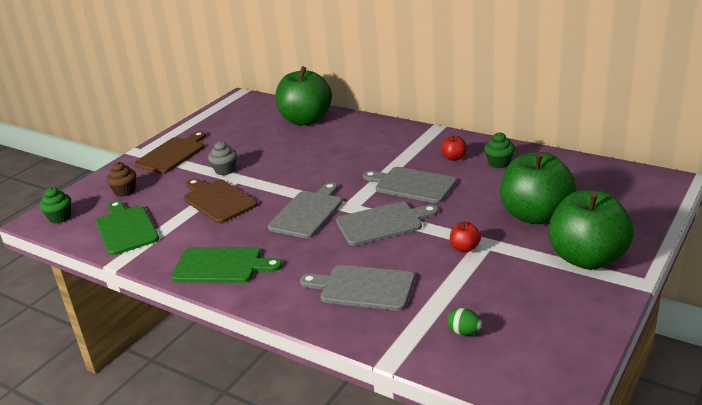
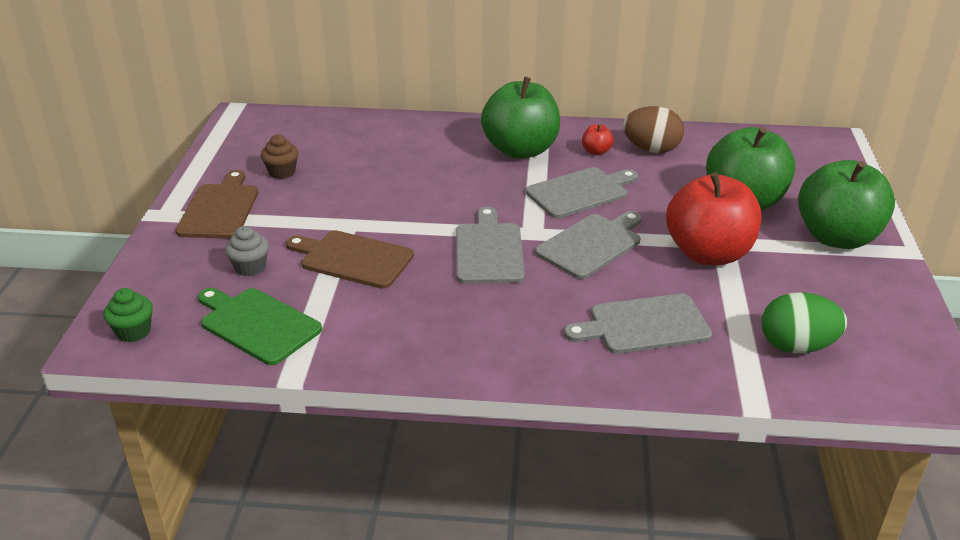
camera: 30 degrees left, 5 degrees up
brown cupcake [106,162,136,197] -> brown cupcake moved to [261,134,299,179]
green cutting board [171,247,282,283] -> none
grey cupcake [208,141,237,175] -> grey cupcake moved to [225,226,269,276]
green apple [275,66,332,125] -> green apple moved to [481,77,560,159]
grey cutting board [363,167,457,203] -> grey cutting board turned 150 degrees clockwise [526,167,638,218]
green egg [447,308,482,335] -> green egg [762,292,847,353], size x1.94
red apple [450,221,481,252] -> red apple [666,172,761,265], size x2.49
green cupcake [484,132,515,168] -> brown egg [623,106,684,153]

